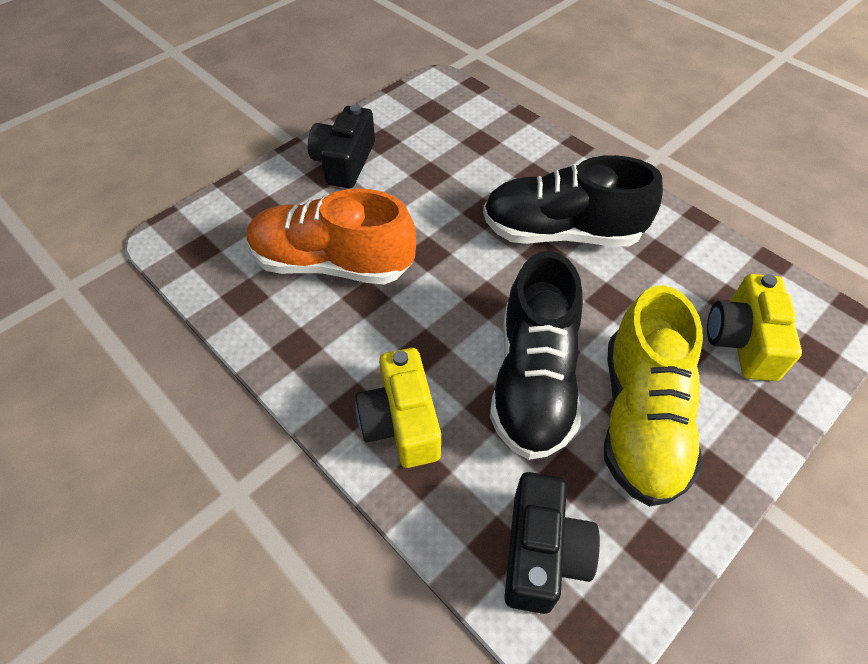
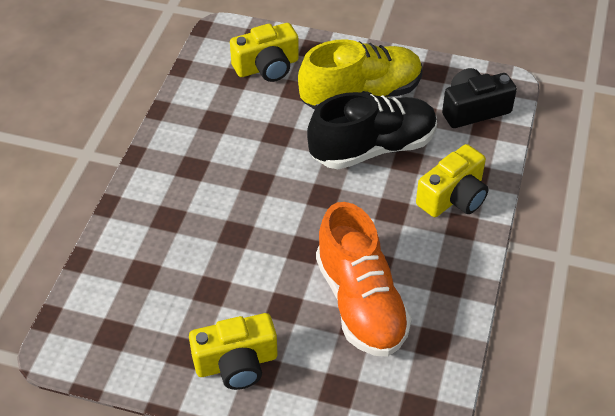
camera: 120 degrees left, 5 degrees down
black camera [308,105,375,188] -> yellow camera [189,313,277,390]
black shoe [483,155,663,247] -> none

